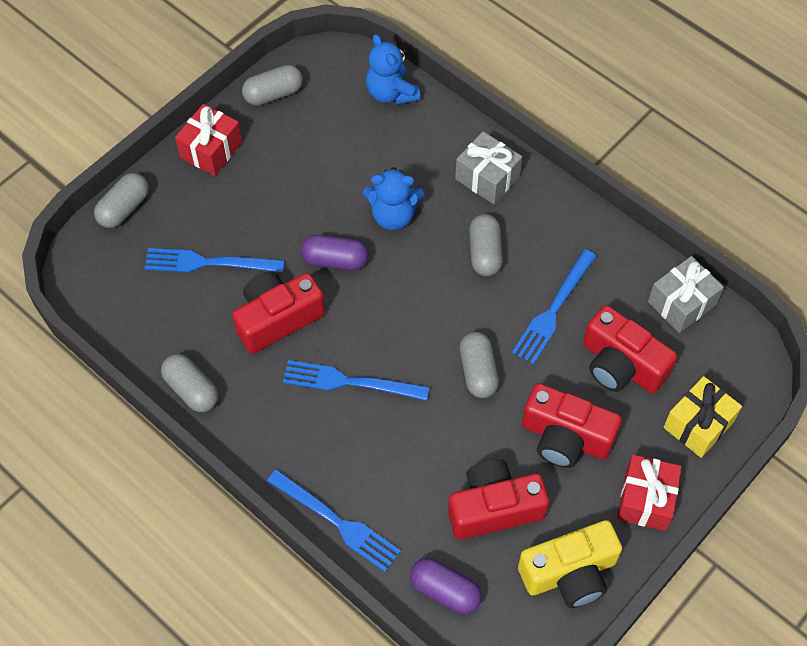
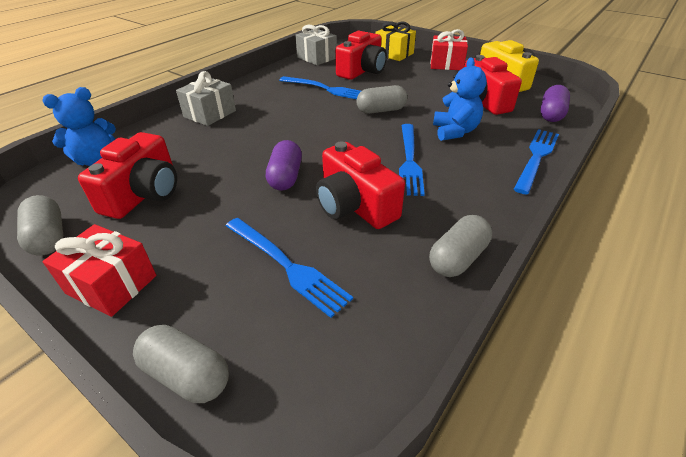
camera: 95 degrees left, 20 degrees down
blue fork [144,248,285,273] -> blue fork turned 45 degrees counterclockwise [226,218,353,318]
blue teddy bear [363,167,424,230] -> blue teddy bear moved to [433,58,487,141]
grey capsule [469,214,503,276] -> none
red camera [522,383,622,468] -> red camera moved to [78,132,177,219]

